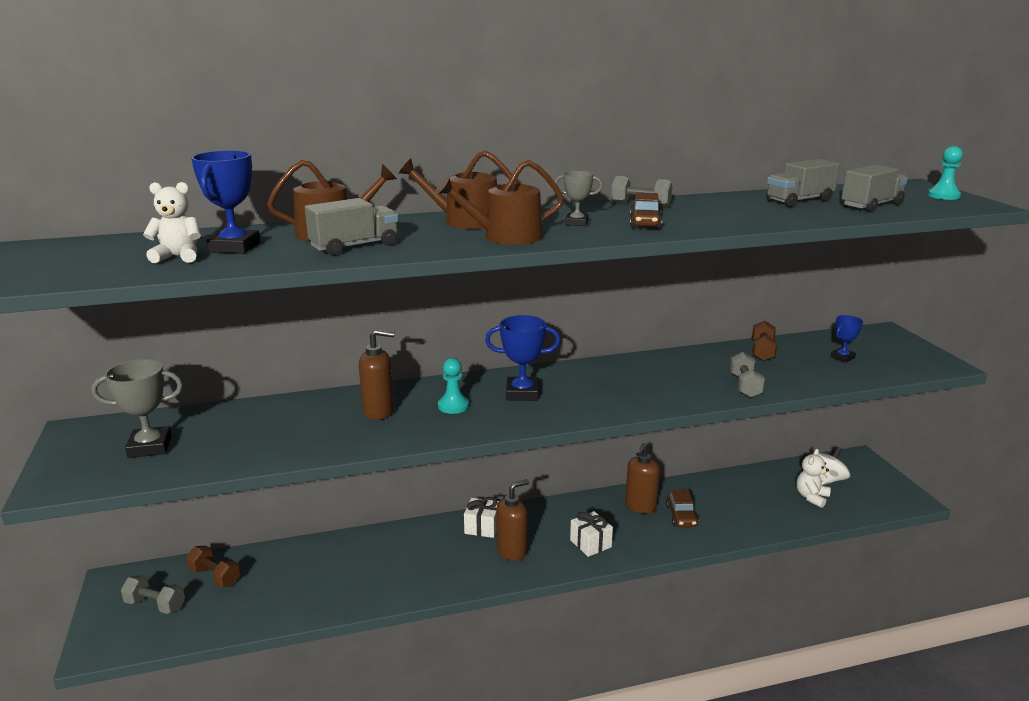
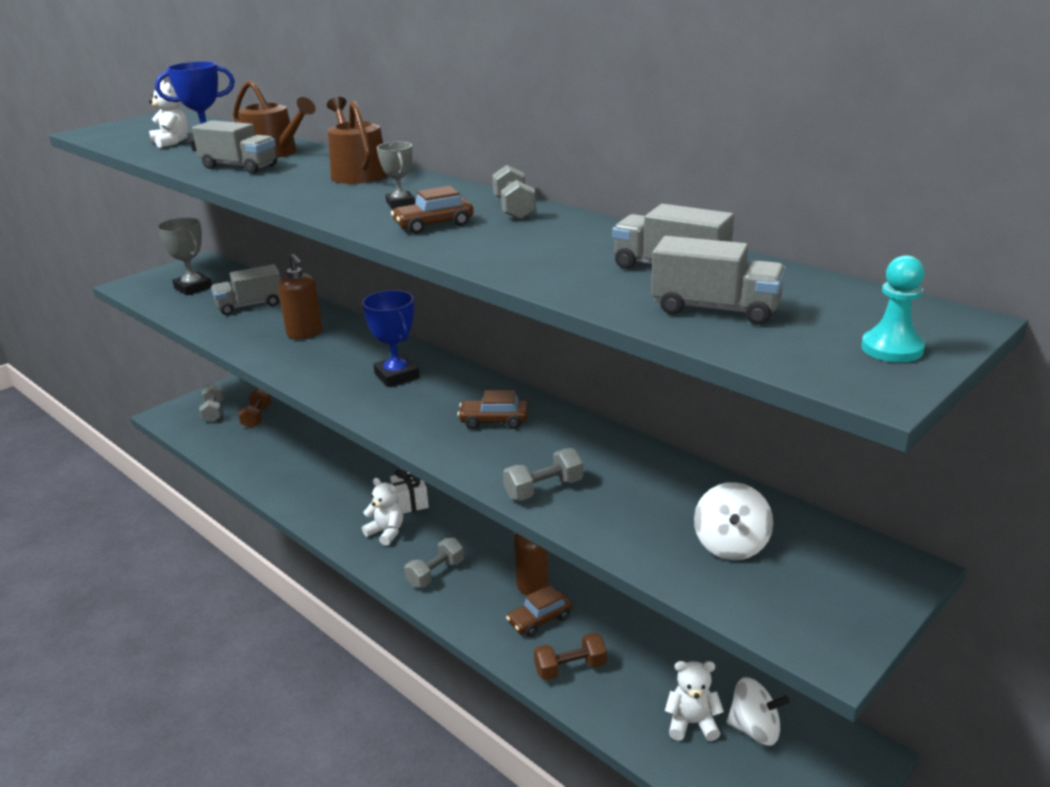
camera: 60 degrees right, 5 degrees up
brown watering can [435,160,564,245] -> none
turquoise pawn [438,358,469,414] -> none
brown soap dispenser [496,479,529,561] -> white teddy bear [362,478,403,546]
white gift [570,511,613,557] -> grey dumbbell [404,538,464,588]
brown dumbbell [752,321,777,361] -> brown dumbbell moved to [534,633,607,680]
blue trophy [830,315,863,363] -> white spinning top [694,482,773,560]
none -> grey truck [211,264,281,315]
none -> brown car [458,390,528,429]

